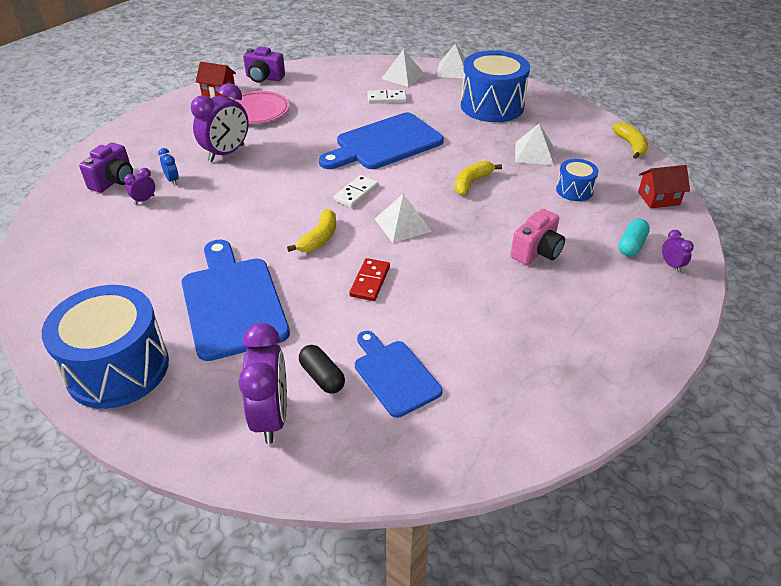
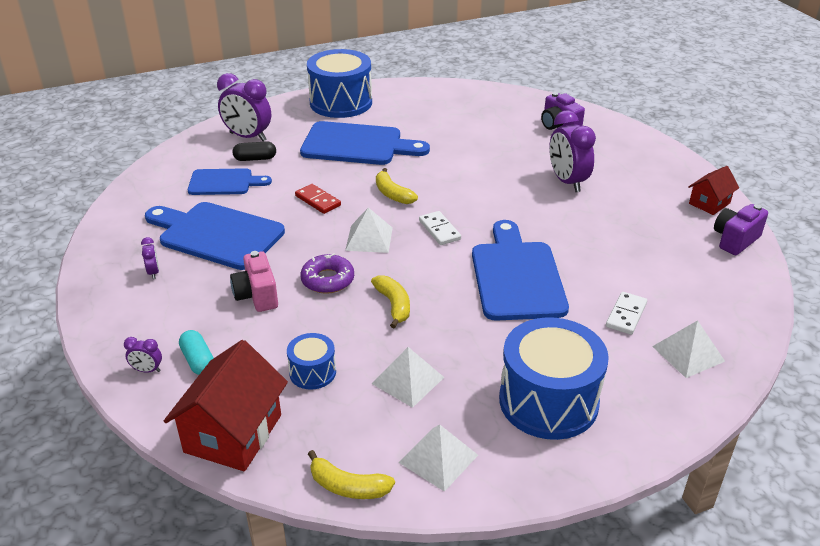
camera: 120 degrees right, 5 degrees down
purple clock [124,168,155,205] -> purple clock moved to [141,237,159,279]
blue clock [158,148,179,185] -> none
pink plate [231,91,290,124] -> none
white pyramid [436,43,466,78] -> white pyramid moved to [398,424,478,492]
red house [638,165,690,208] -> red house [164,340,288,471], size x1.79
none -> blue cutting board [145,202,285,270]
none -> purple donut [300,253,354,294]

